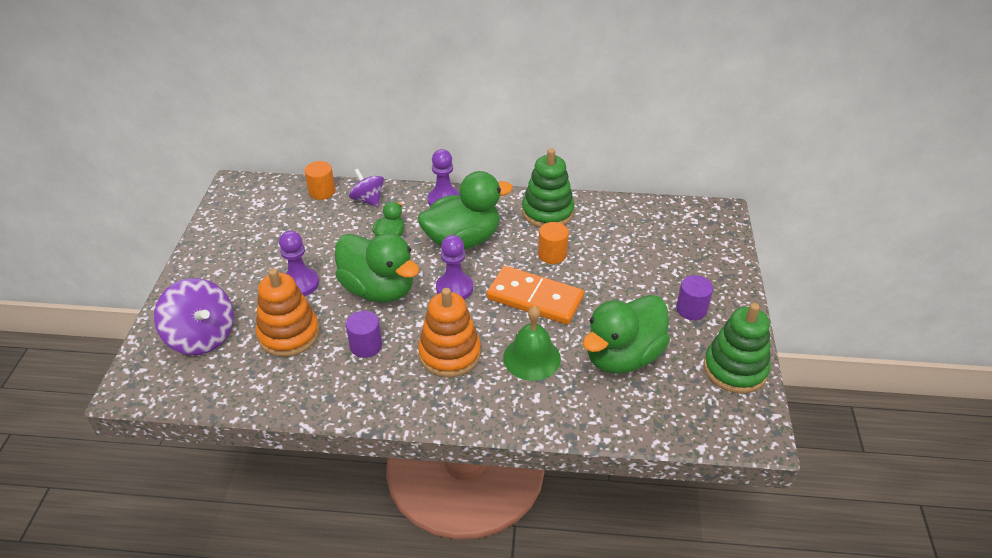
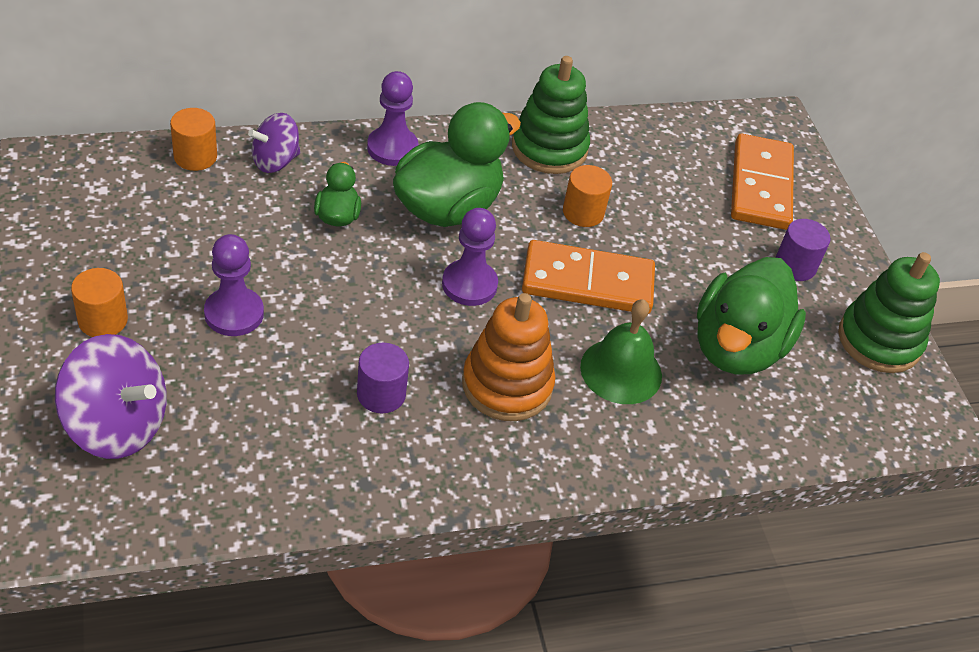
camera: 25 degrees left, 5 degrees up
orange stacking toy [256,268,320,357] -> none
green duck [335,233,419,303] -> none
purple spinning top [349,169,384,207] -> purple spinning top turned 60 degrees counterclockwise [248,113,300,173]
none -> orange cylinder [71,268,128,337]
none -> orange domino [731,134,794,230]

